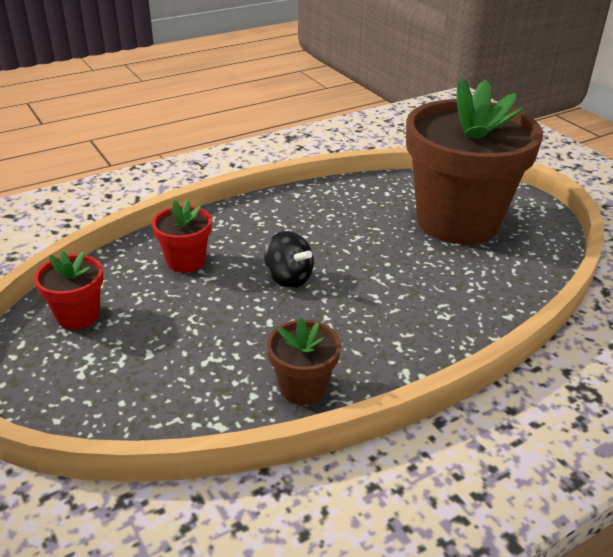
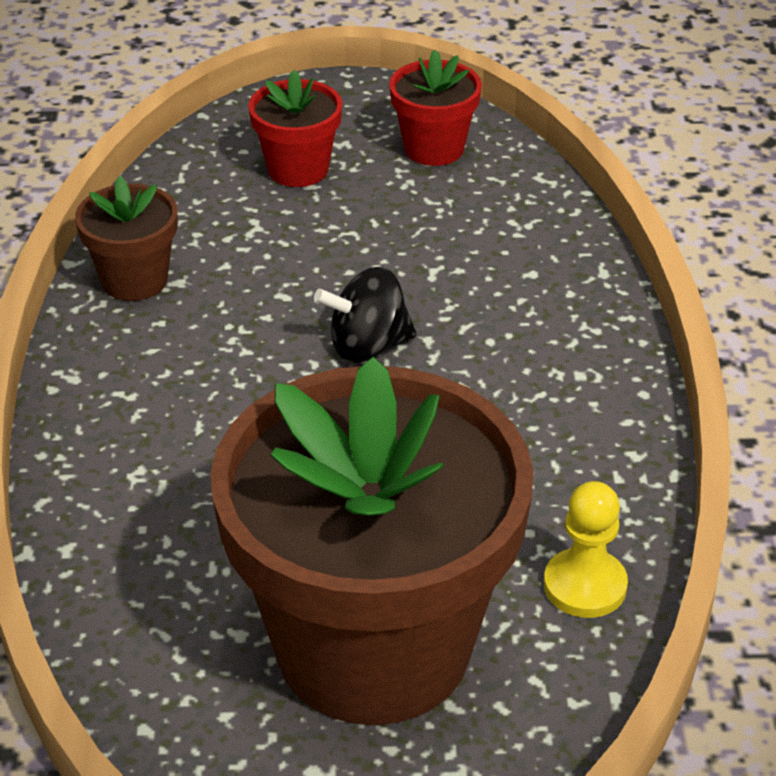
camera: 120 degrees right, 5 degrees up
red flower pot [152,200,212,273] -> red flower pot moved to [248,70,342,187]
none -> yellow pawn [544,481,628,618]

